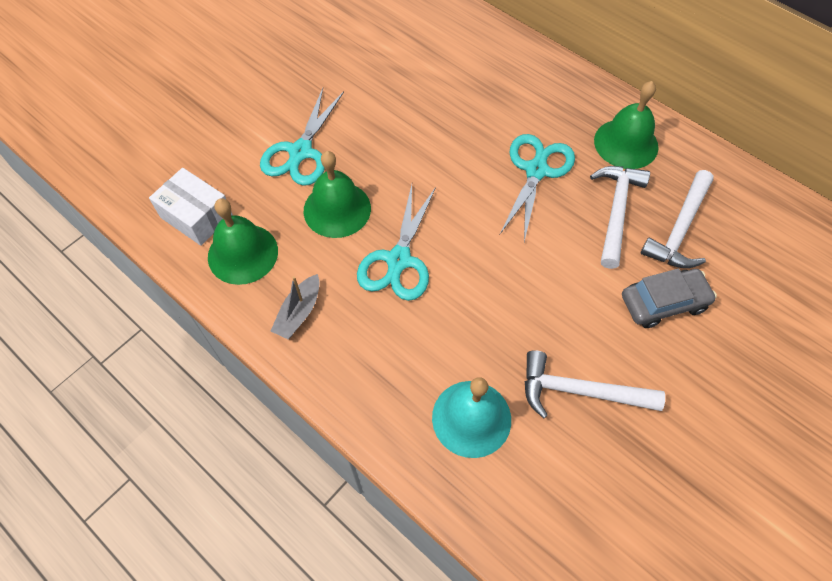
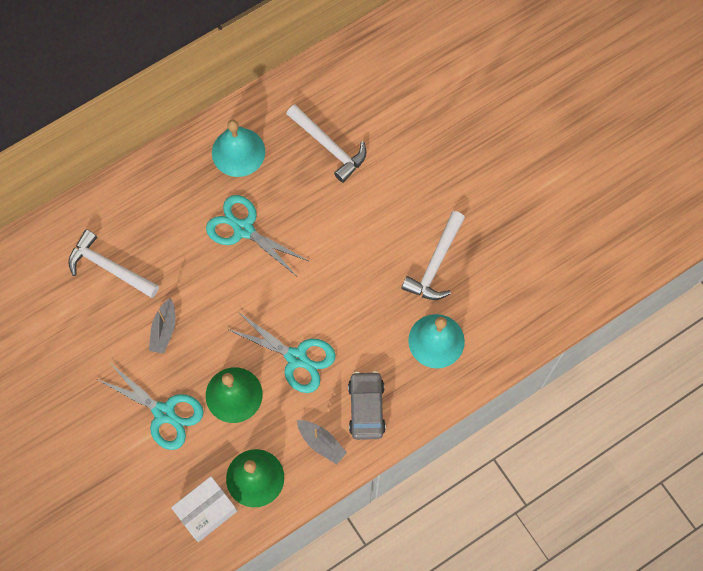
camera: 75 degrees left, 10 degrees up
white hammer [590,166,650,269] -> white hammer moved to [68,230,159,298]
green bell [594,81,659,169] -> turquoise bell [212,119,265,177]
grey car [622,269,717,328] -> grey car moved to [348,371,386,440]
none -> grey boat [149,298,175,354]

